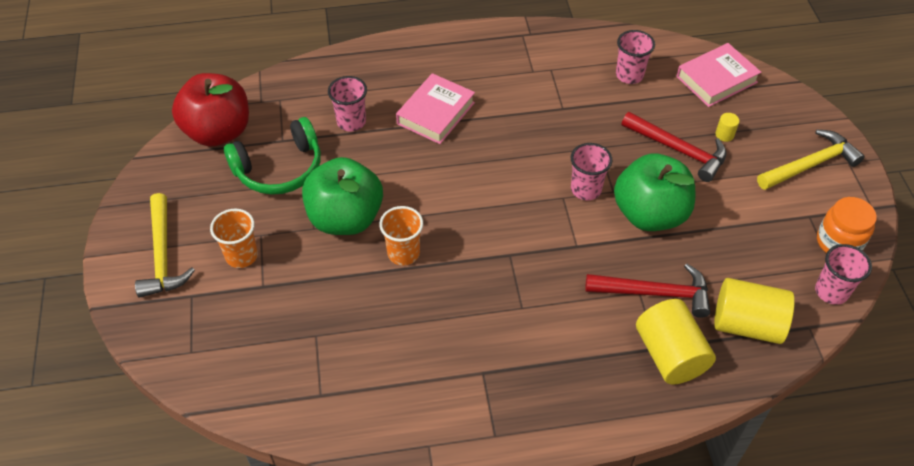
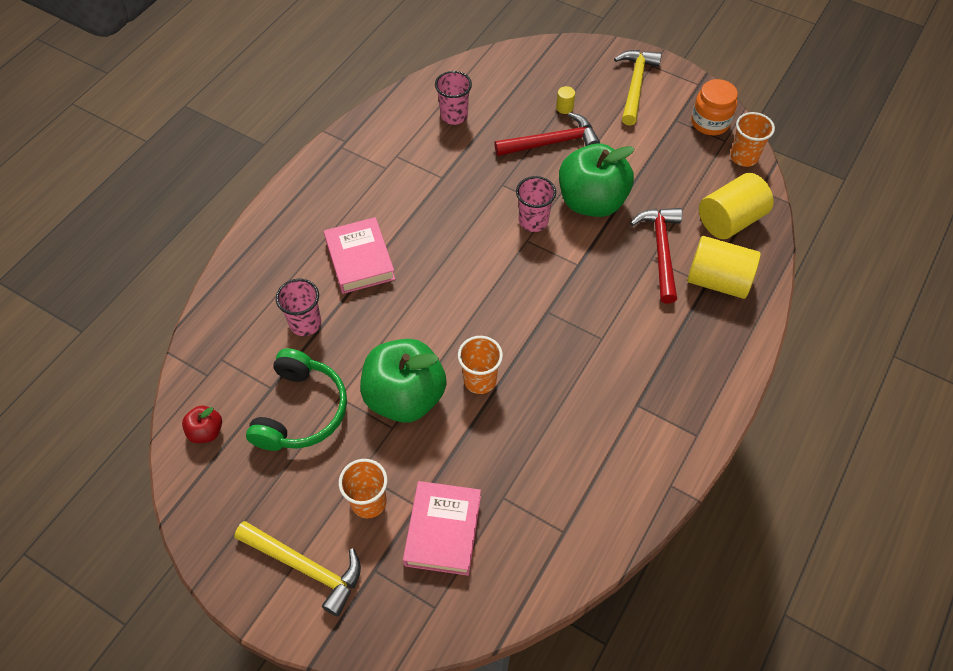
camera: 50 degrees left, 5 degrees up
red apple [172,73,249,147] -> red apple [182,406,222,443], size x0.45
red hammer [585,264,710,318] -> red hammer turned 45 degrees counterclockwise [630,208,682,304]
pink book [676,43,761,107] -> pink book moved to [403,481,481,576]
pink cup [815,244,872,305] -> orange cup [730,112,775,167]

